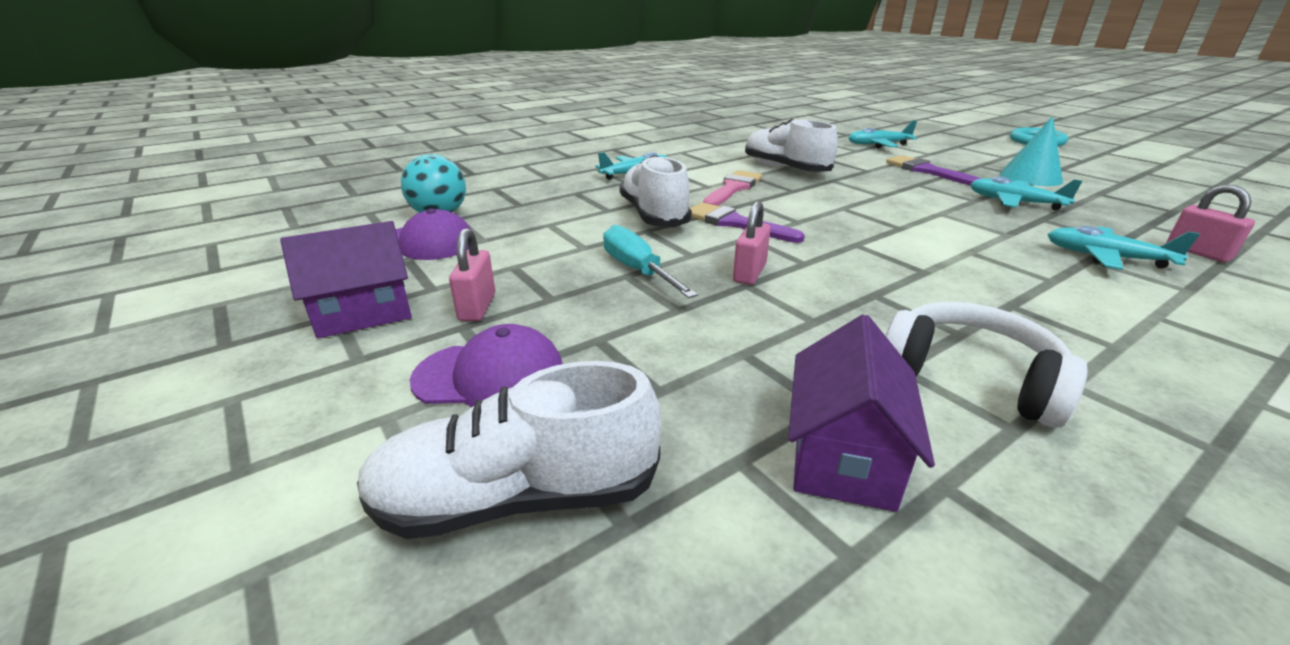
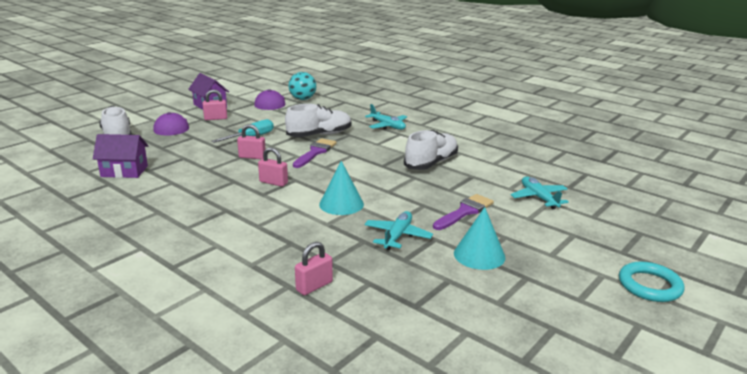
camera: 75 degrees right, 5 degrees down
pink brush [703,170,762,206] -> none
white headphones [885,302,1088,428] -> none
turquoise plane [1047,226,1200,270] -> none
none -> pink padlock [258,147,288,187]
none -> turquoise cone [319,161,364,215]

